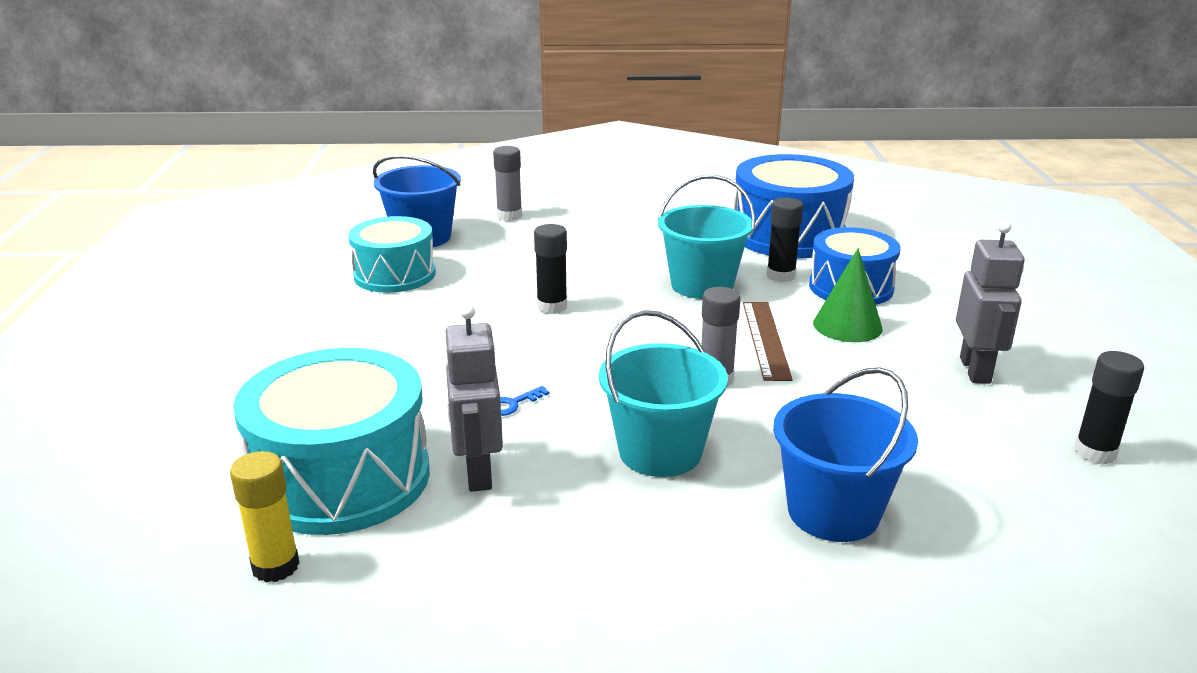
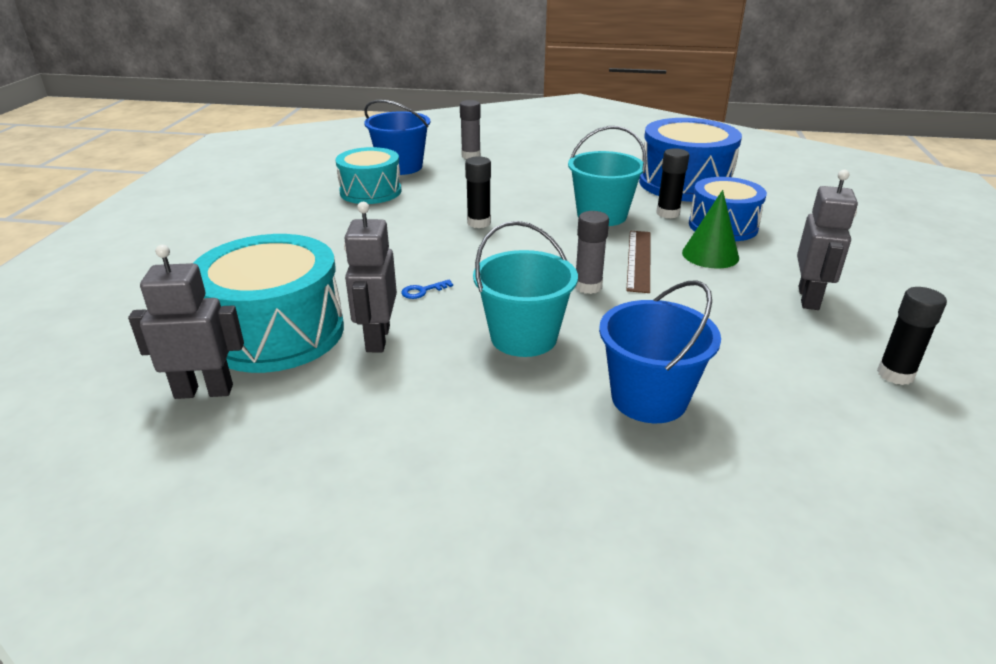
camera: 10 degrees right, 5 degrees up
yellow glue stick [230,451,300,583] -> grey robot [128,245,244,399]

